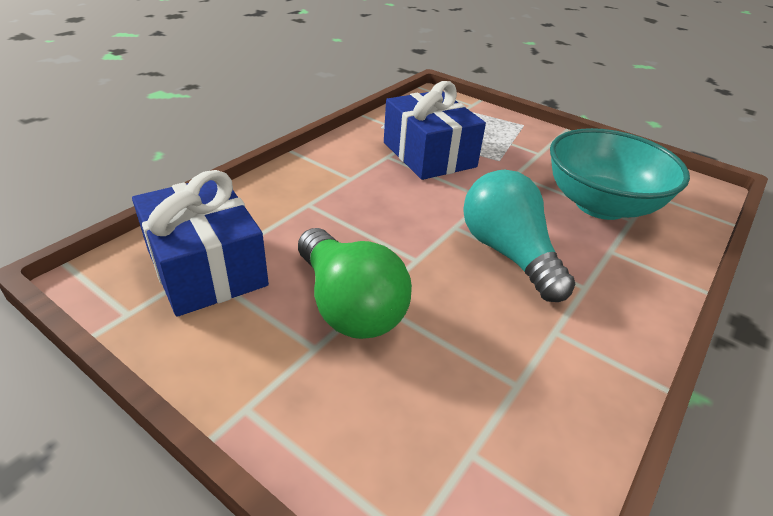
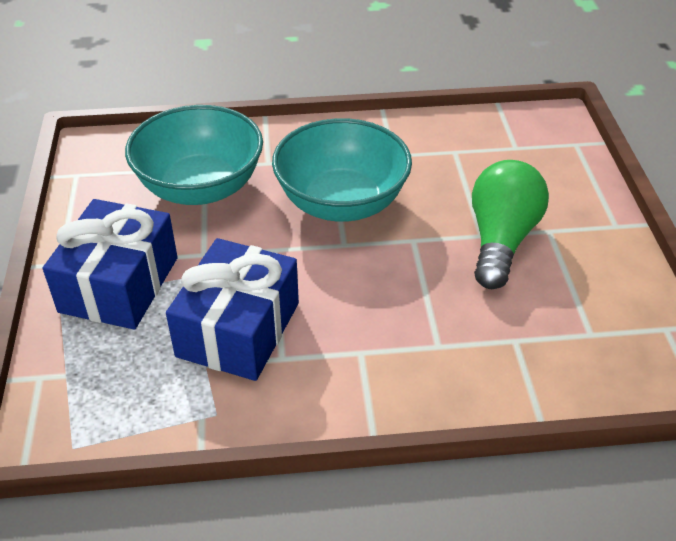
camera: 130 degrees left, 5 degrees up
blue gift [132,170,269,317] -> blue gift moved to [43,199,177,329]
turquoise light bulb [463,170,575,302] -> turquoise bowl [272,118,412,222]

